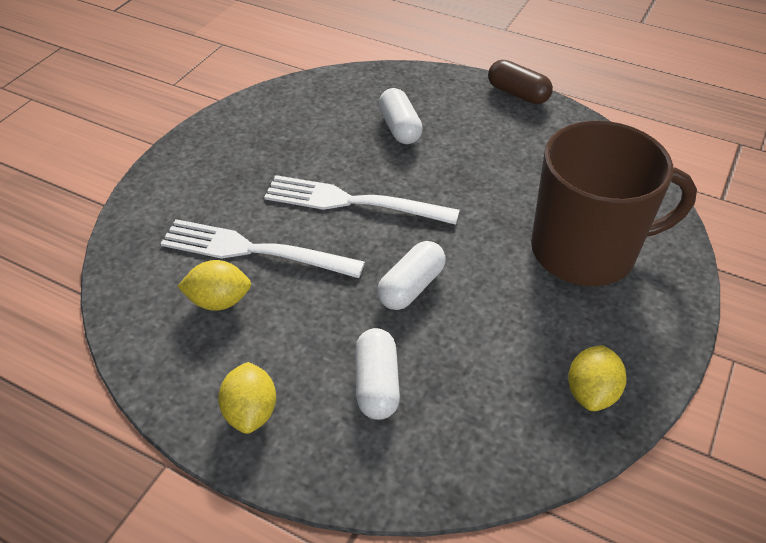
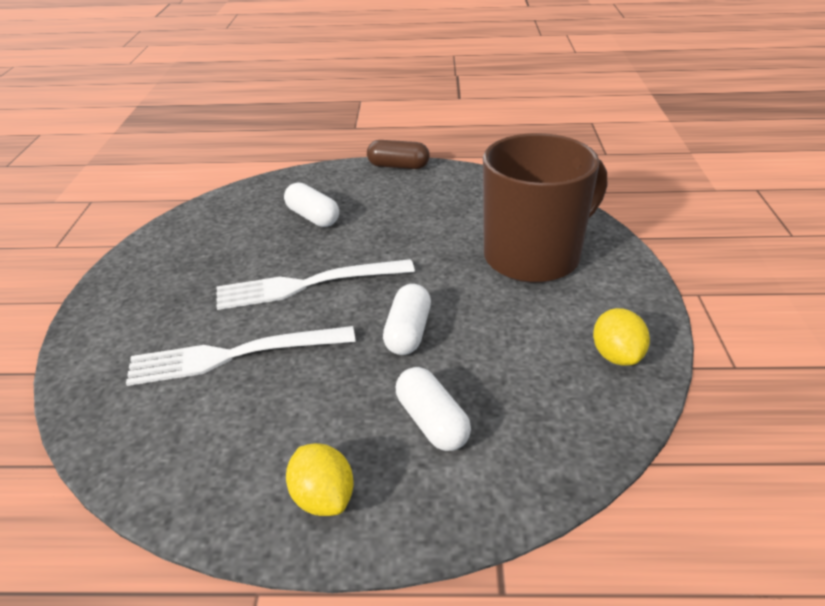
camera: 25 degrees left, 10 degrees down
yellow lemon [177,260,251,311] -> none

